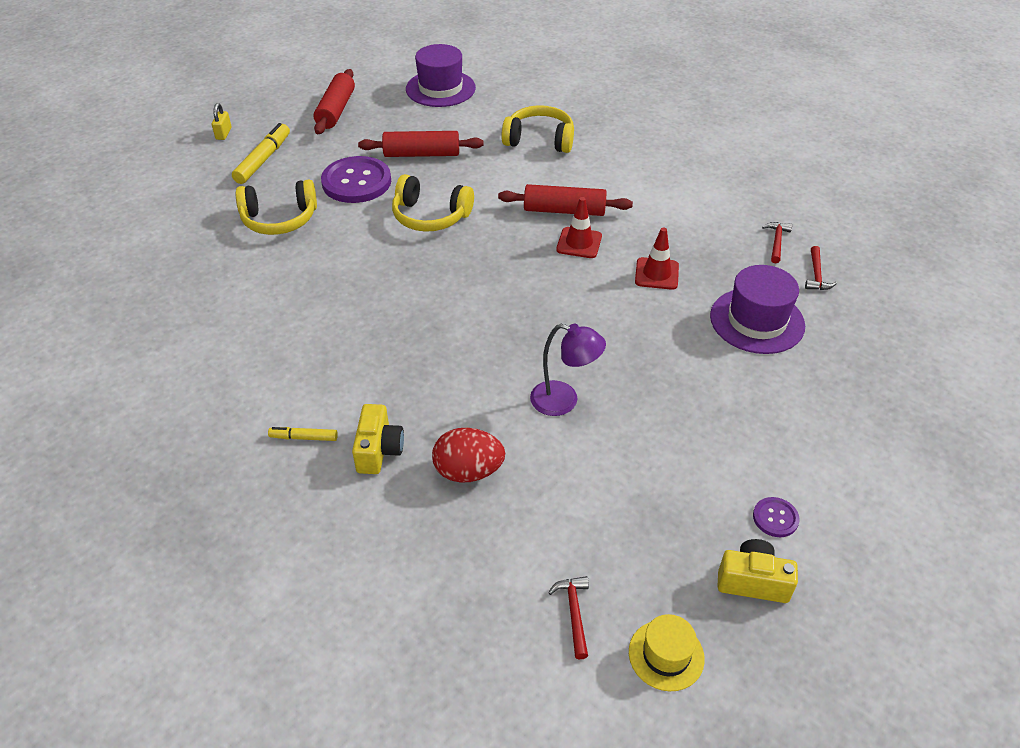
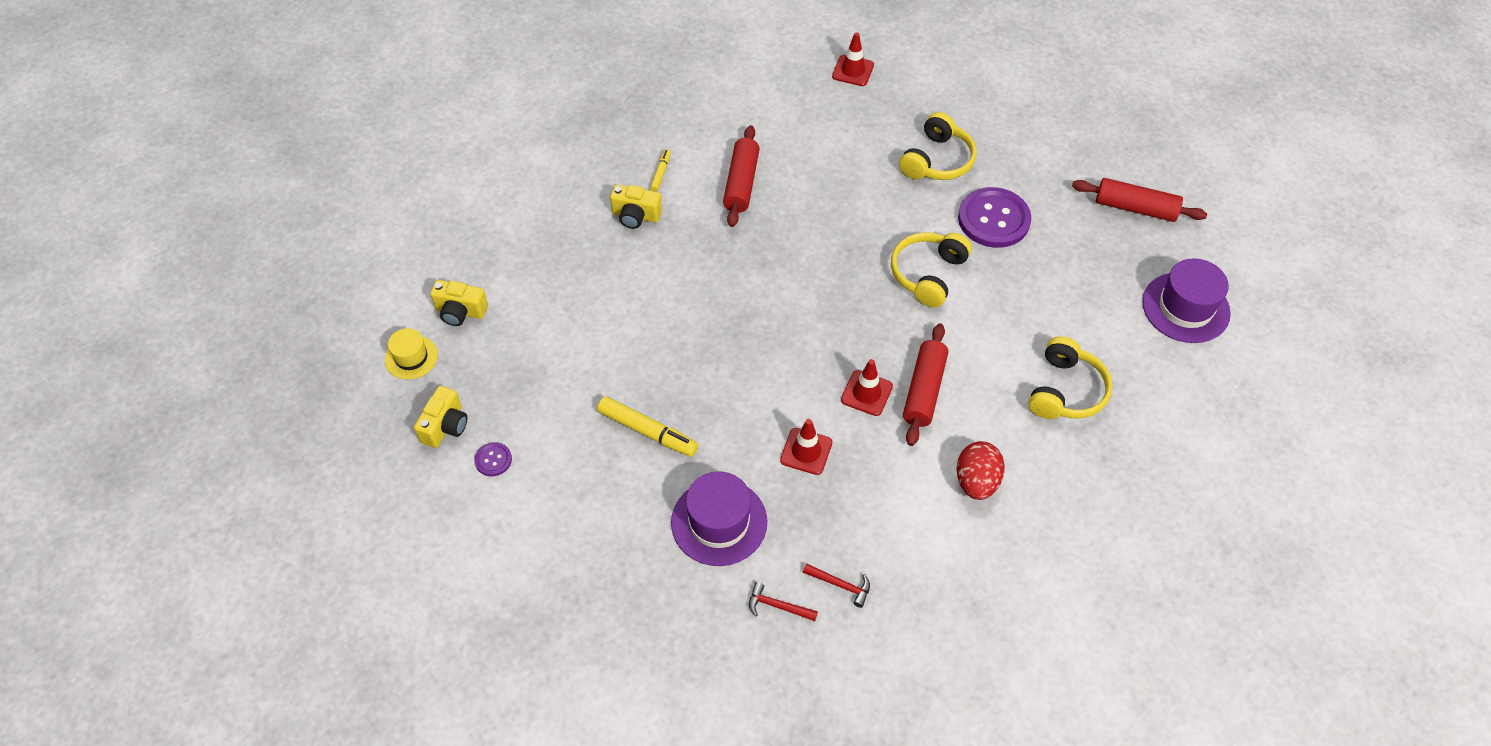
camera: 100 degrees right, 10 degrees up
yellow padlock [212,103,232,140] -> none
yellow marker [232,123,290,184] -> yellow marker moved to [597,396,698,457]
yellow headphones [236,180,317,235] -> yellow headphones turned 150 degrees counterclockwise [899,112,977,180]
red rolling pin [358,131,484,157] -> red rolling pin moved to [723,125,760,227]
red egg [432,428,505,483] -> red egg moved to [957,441,1005,500]
purple lamp [530,324,606,416] -> none
red hammer [548,576,589,659] -> yellow camera [430,280,488,326]
none -> red traffic cone [832,32,874,86]

